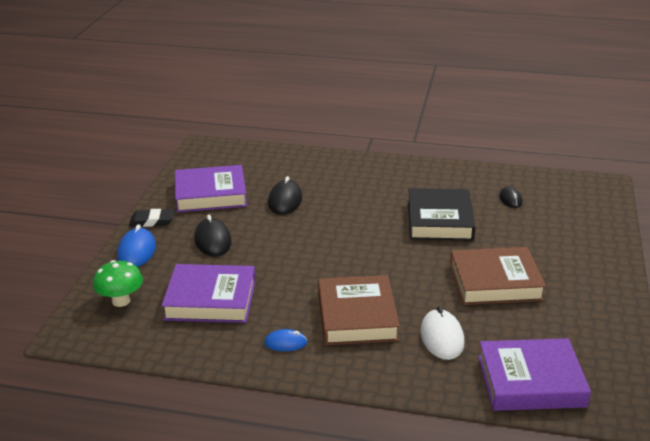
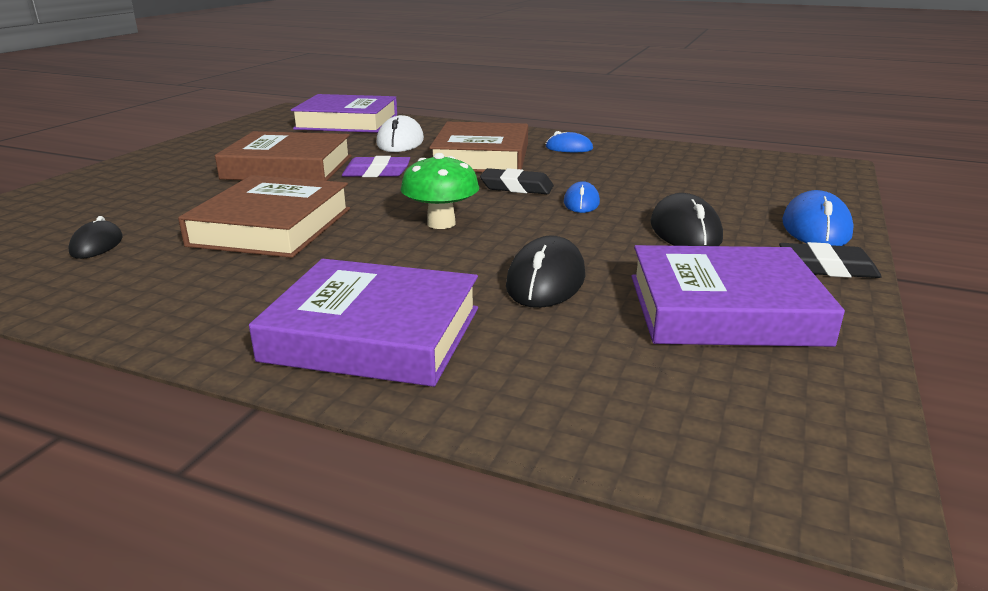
camera: 170 degrees left, 5 degrees down
green mushroom [93,260,143,307] -> green mushroom moved to [401,153,479,229]
purple book [161,264,256,323] -> purple book moved to [249,259,478,387]
black book [408,188,475,241] -> brown book [178,175,350,258]
none -> purple eraser [342,156,410,177]
none -> black eraser [480,168,554,194]
none -> blue mouse [564,181,600,213]

